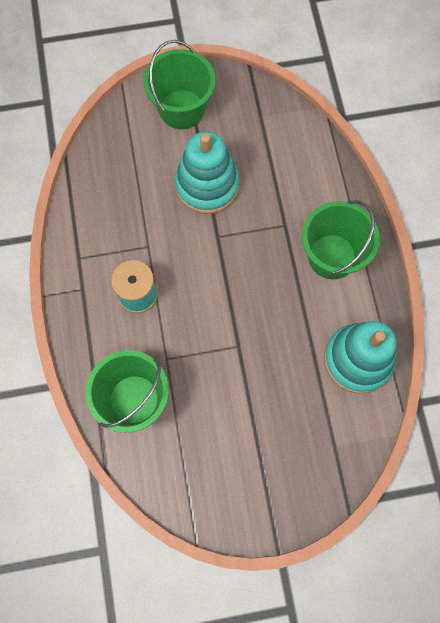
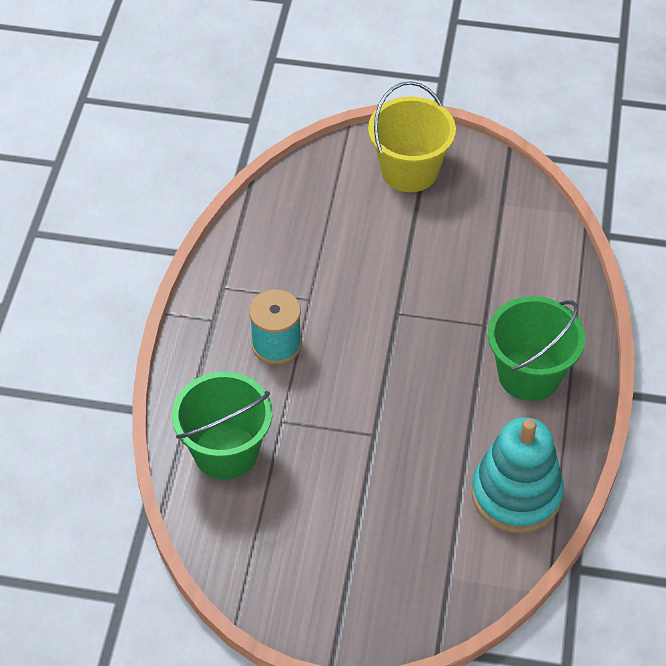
camera: 20 degrees right, 20 degrees down
green bucket [143,40,215,129] -> yellow bucket [368,81,456,192]
turquoise stacking toy [175,131,239,214] -> none

